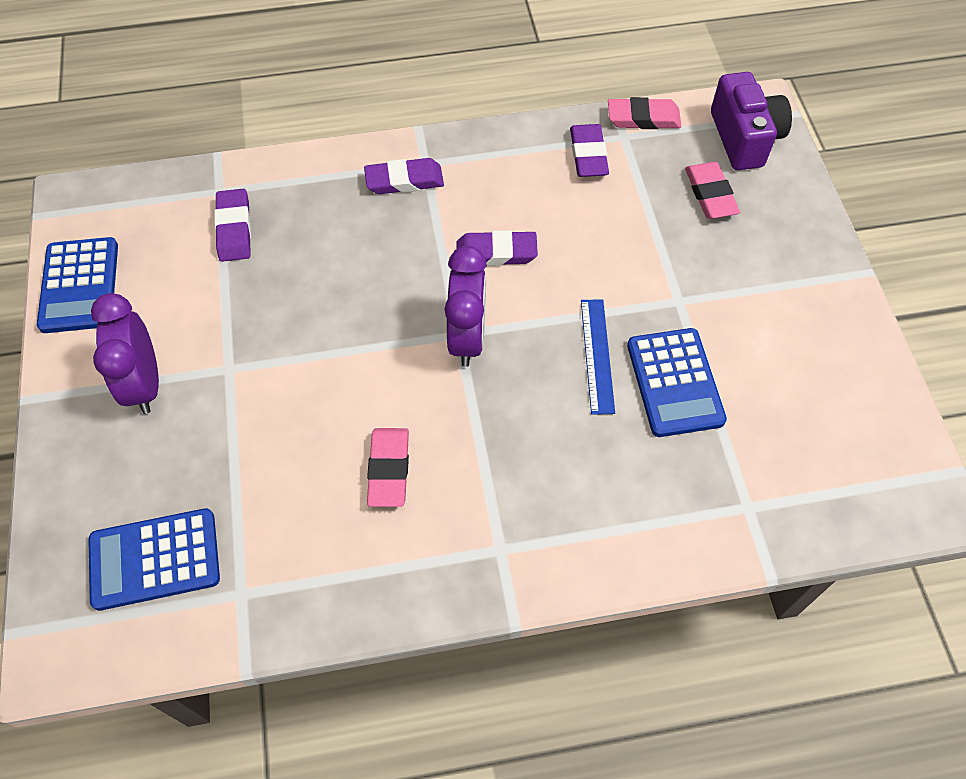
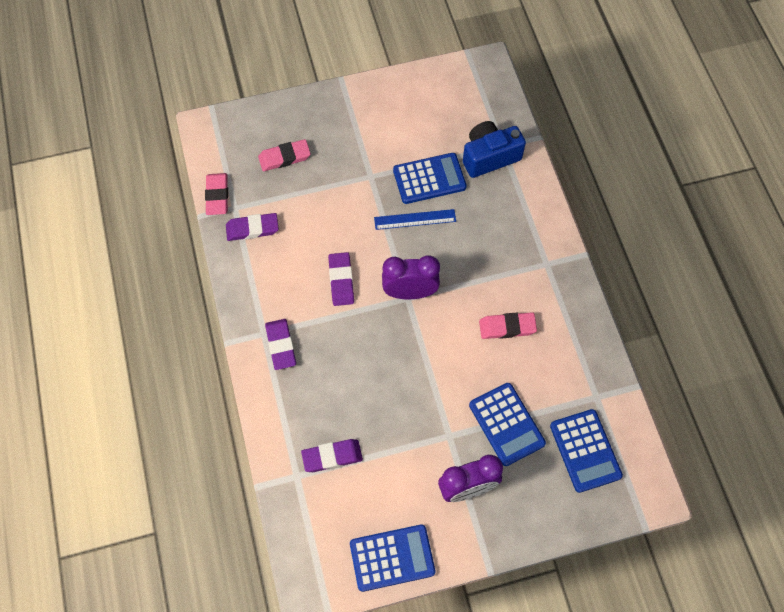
camera: 95 degrees left, 5 degrees up
purple camera [711,72,792,170] -> none
none -> blue camera [463,121,526,178]
none -> blue calculator [469,383,546,466]

